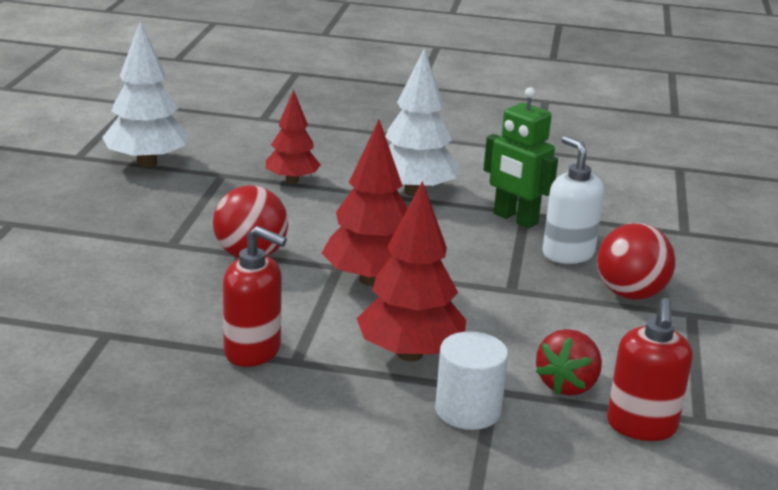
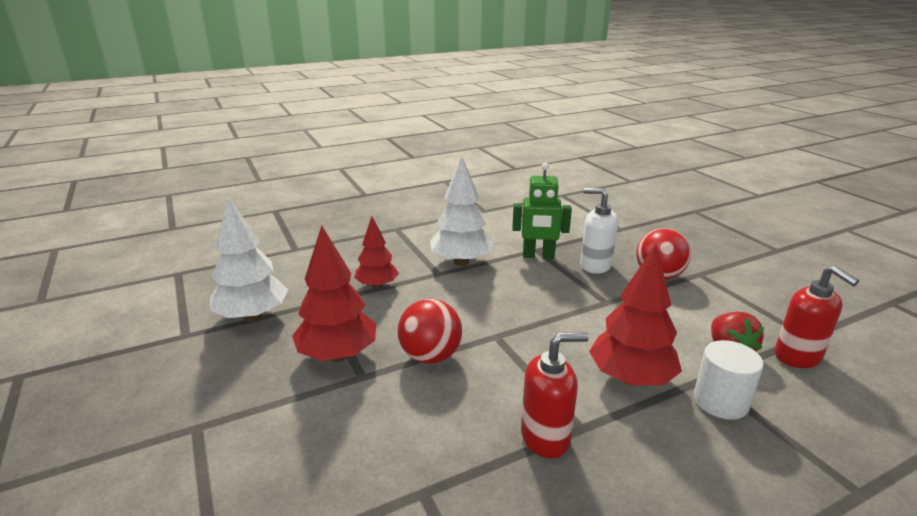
camera: 35 degrees left, 0 degrees up
red tree [322,120,408,286] -> red tree moved to [292,225,376,362]

